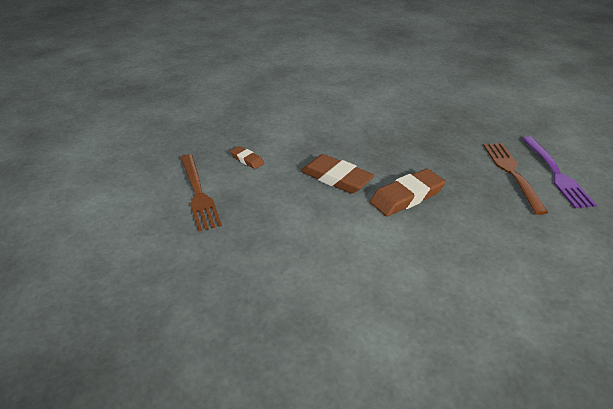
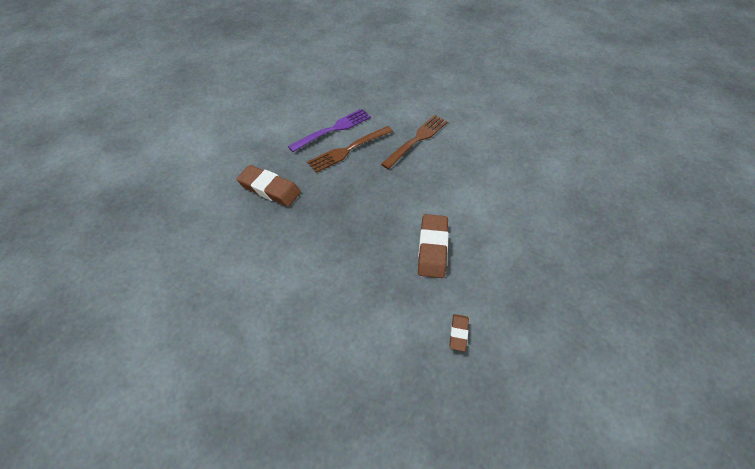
camera: 120 degrees left, 15 degrees up
brown fork [180,154,222,232] -> brown fork moved to [381,115,448,169]
brown eraser [370,169,446,216] -> brown eraser moved to [237,165,301,207]

